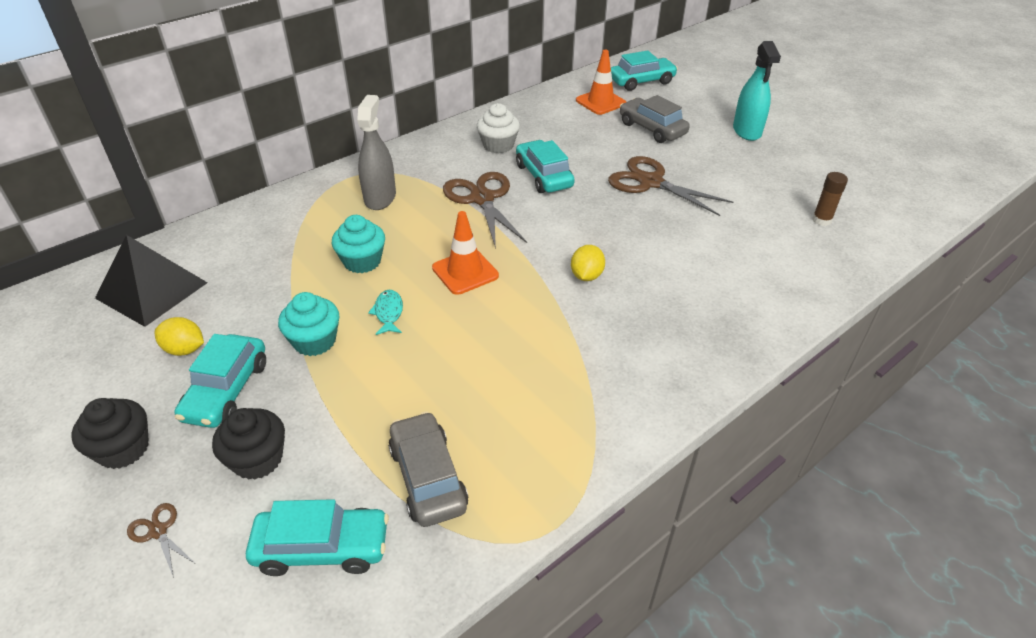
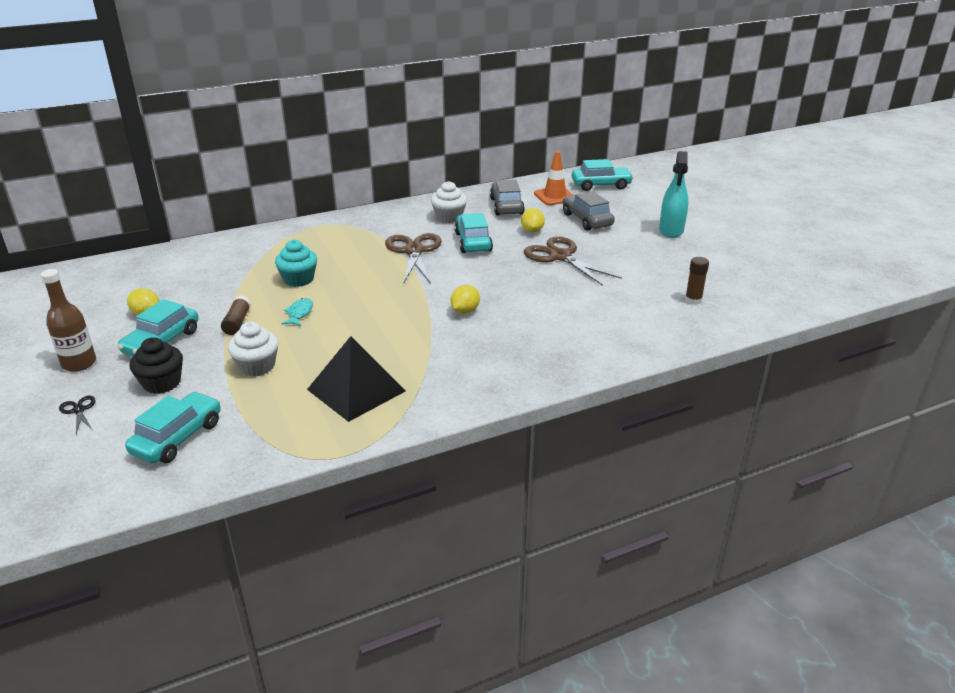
camera: 15 degrees right, 10 degrees down
black cupcake [72,398,149,469] -> brown bottle [41,269,96,371]
black pyramid [95,235,208,327] -> black pyramid moved to [307,336,405,422]
brown scissors [127,503,194,578] -> black scissors [59,396,96,434]
turquoise car [246,499,389,576] -> turquoise car turned 75 degrees counterclockwise [125,392,221,463]
turquoise cupcake [278,292,339,356] -> brown glue stick [221,296,251,335]
grey spray bottle [357,95,396,210] -> none
grey car [388,411,468,527] -> grey car moved to [490,179,525,215]
orange traffic cone [432,211,499,295] -> none
none -> white cupcake [228,322,278,377]
none -> yellow lemon [521,208,545,233]

